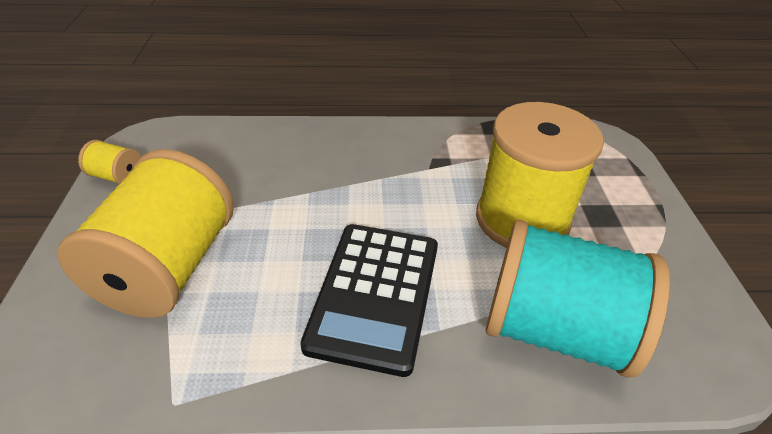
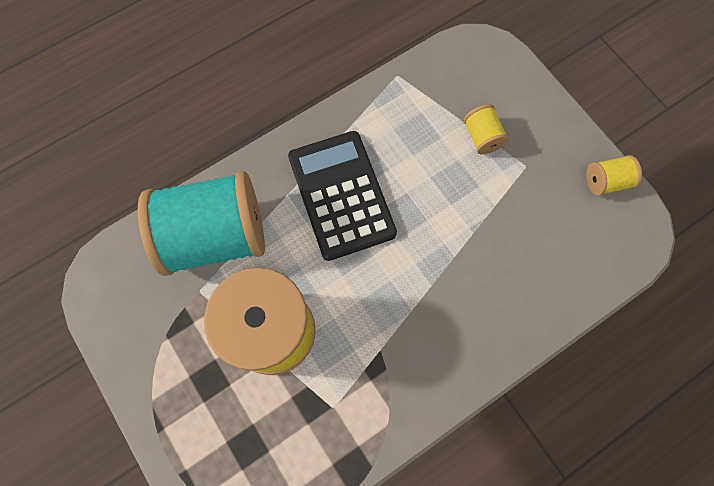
camera: 150 degrees right, 30 degrees up
yellow spool [57,149,234,318] -> yellow spool [464,104,509,154], size x0.42

